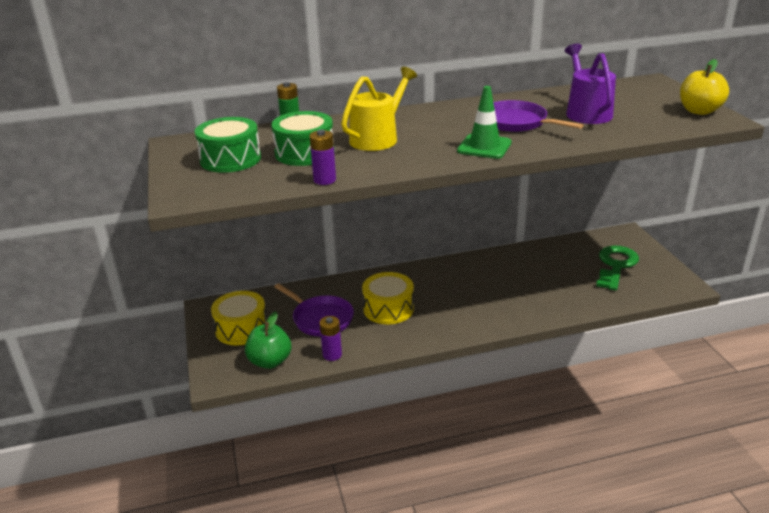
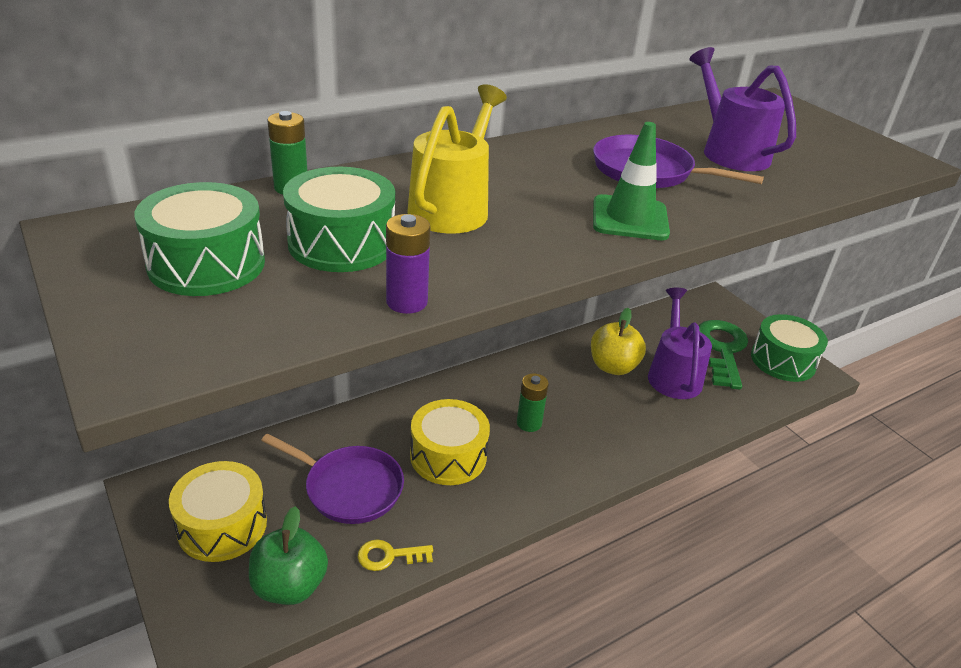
camera: 20 degrees left, 5 degrees up
purple battery [320,316,342,361] -> yellow key [358,539,433,571]
yellow apple [680,59,729,115] -> yellow apple moved to [591,308,646,375]
none -> green battery [517,373,549,432]
none -> purple watering can [648,288,712,399]
none -> green drum [751,314,828,382]

